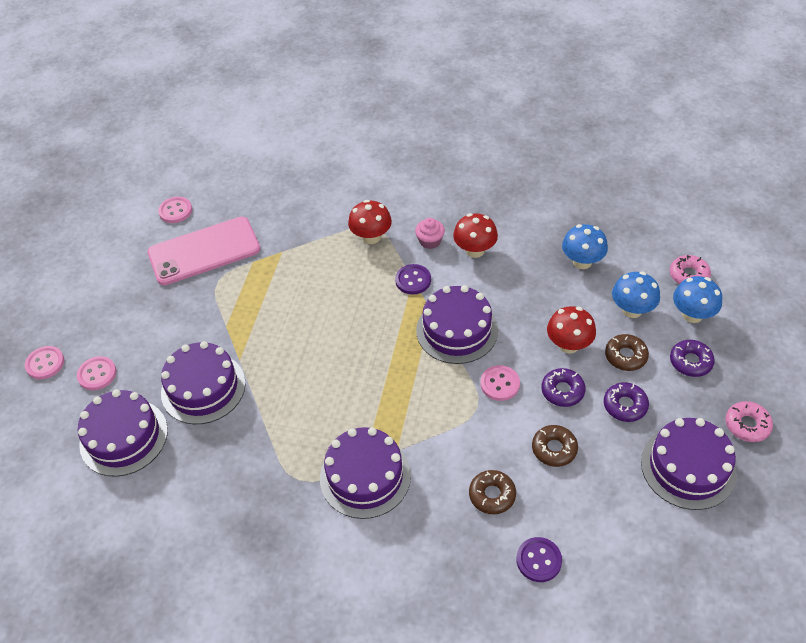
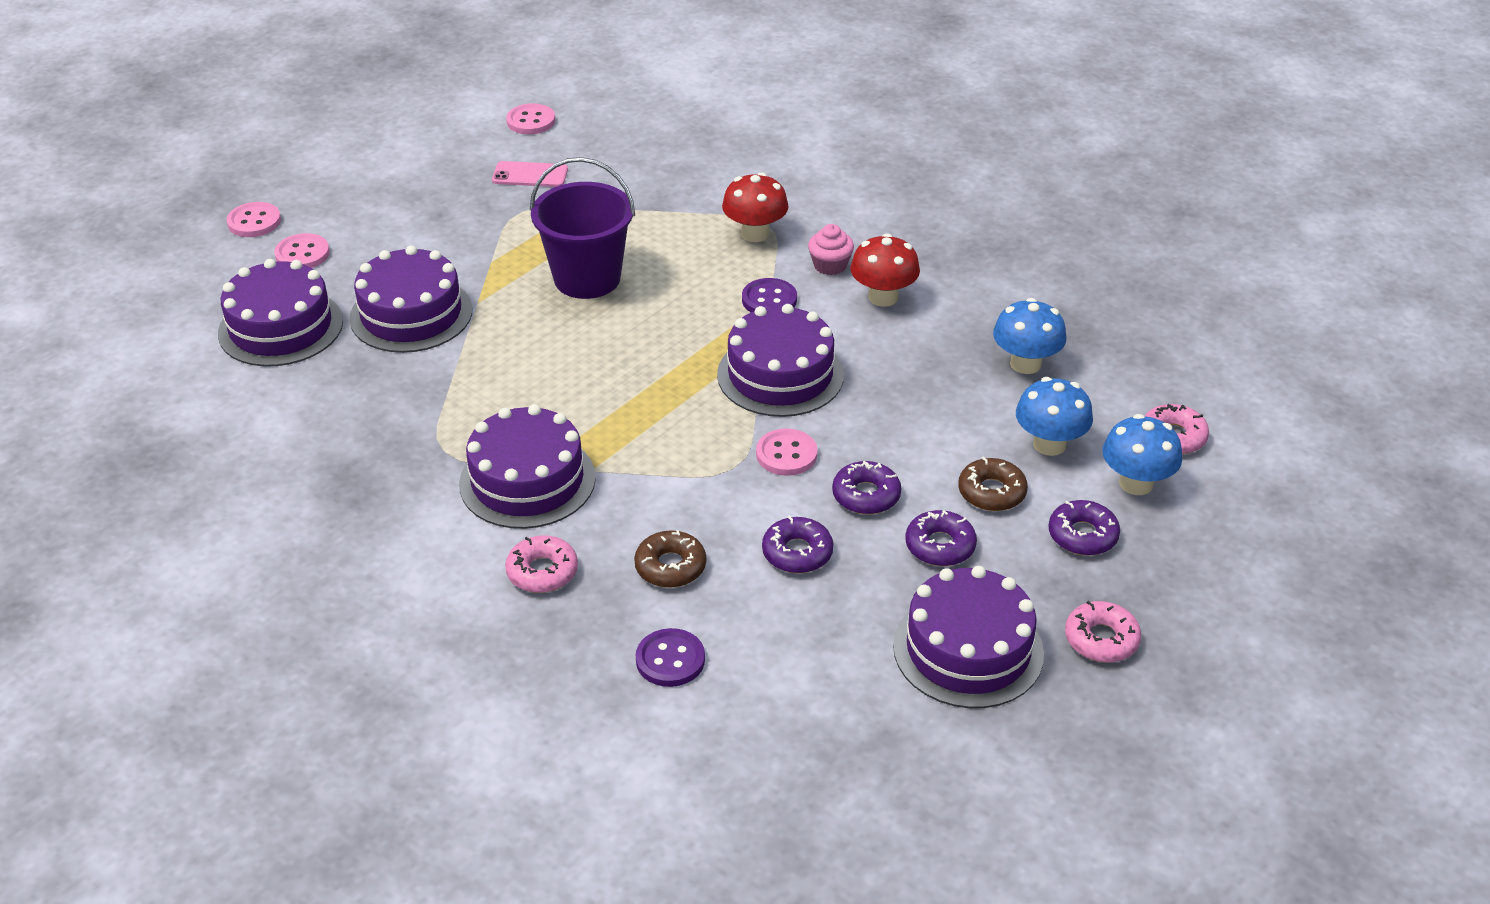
camera: 25 degrees right, 10 degrees down
pink phone [147,216,260,285] -> pink phone [492,161,568,187], size x0.47
brown donut [532,425,578,467] -> purple donut [762,515,833,573]
red mushroom [547,306,596,354] -> none
none -> pink donut [505,535,578,593]
none -> purple bucket [530,157,635,299]

